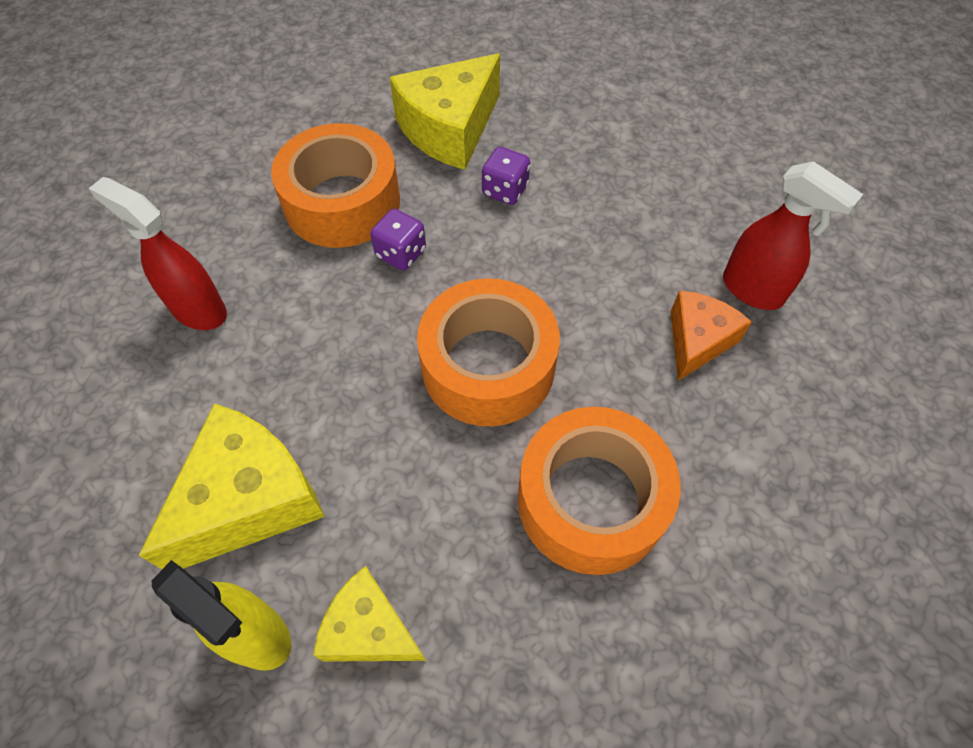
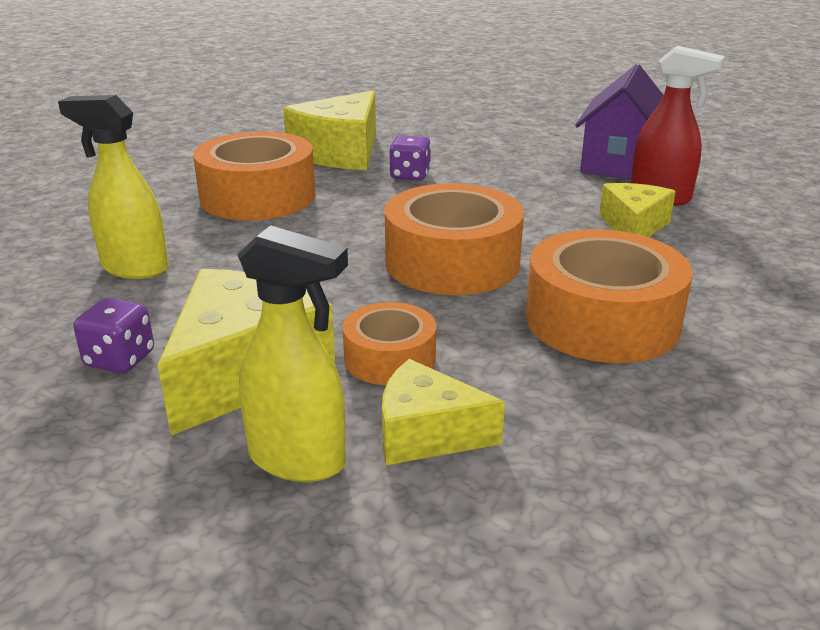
camera: 15 degrees left, 30 degrees down
red spray bottle [88,177,227,330] -> yellow spray bottle [58,95,168,279]
purple dice [370,209,426,270] -> purple dice moved to [74,298,154,373]
orange cheese [671,291,752,381] -> yellow cheese [599,183,676,237]
none -> orange tape [343,302,436,385]
none -> purple house [575,64,663,179]

